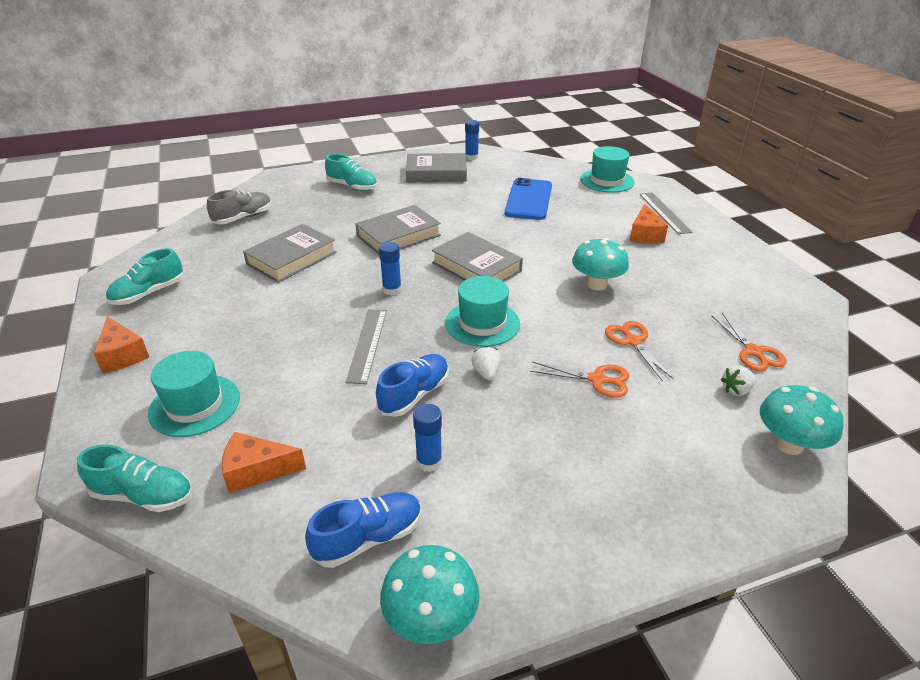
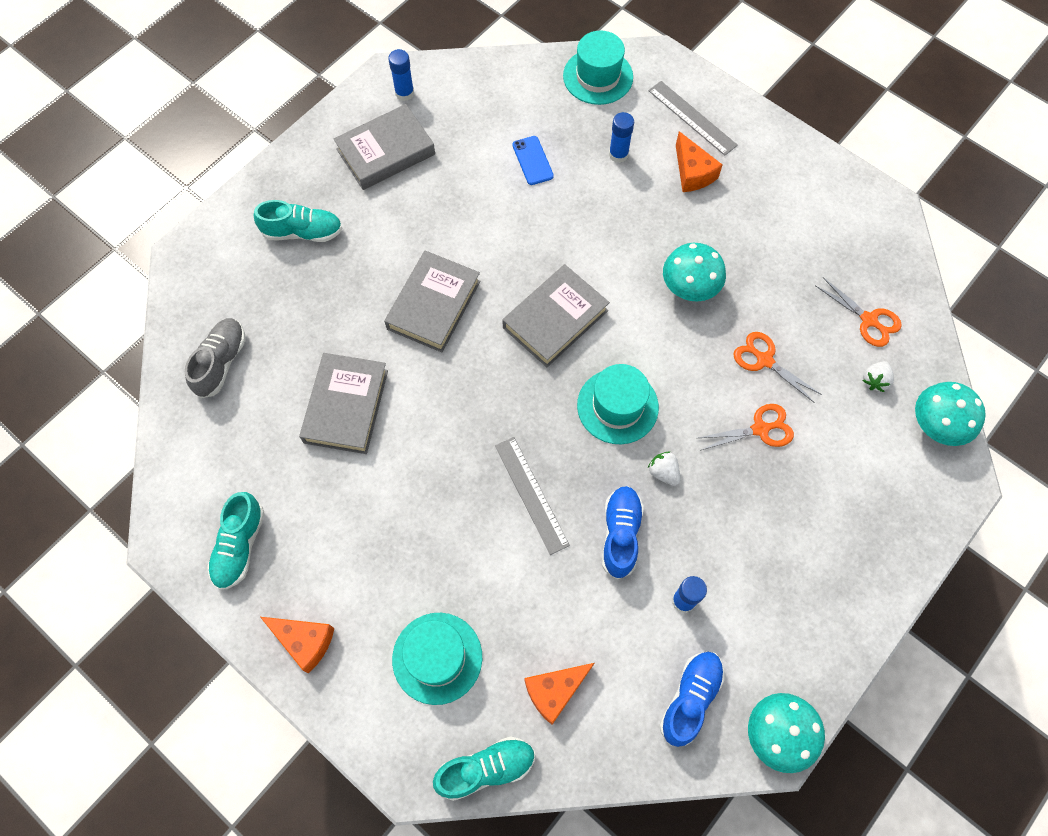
camera: 30 degrees left, 30 degrees up
blue glue stick [379,242,402,295] -> blue glue stick moved to [609,112,634,163]
grey book [432,232,523,282] -> grey book turned 60 degrees counterclockwise [502,264,610,367]
blue phone [505,178,552,220] -> blue phone [512,136,554,185], size x0.52

